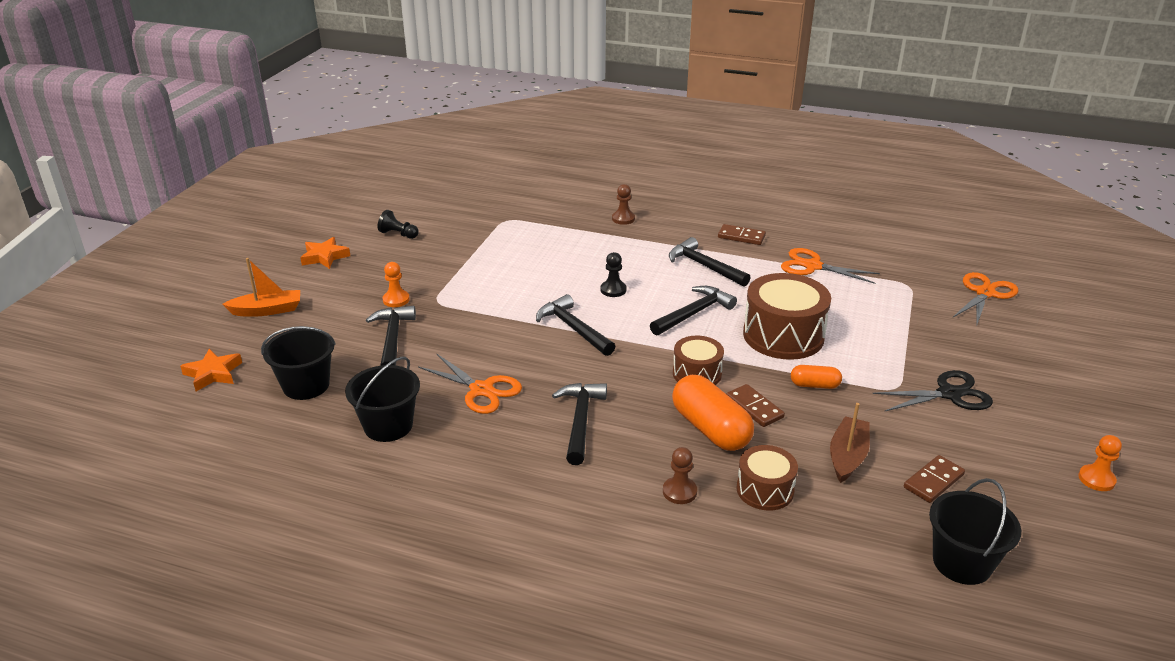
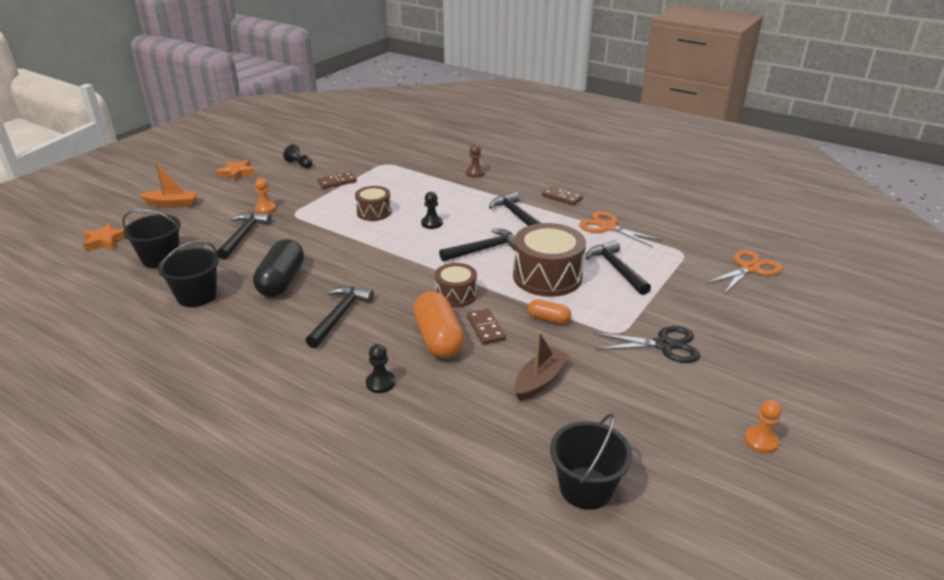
camera: 15 degrees right, 0 degrees up
orange scissors [418,353,522,414] -> black capsule [253,239,304,297]
black hammer [536,294,616,356] -> black hammer moved to [586,240,651,295]
brown pawn [663,447,697,504] -> black pawn [366,344,395,393]
brown drum [737,445,798,511] -> brown drum moved to [355,186,391,221]
brown domino [904,455,965,503] -> brown domino moved to [317,172,357,189]

